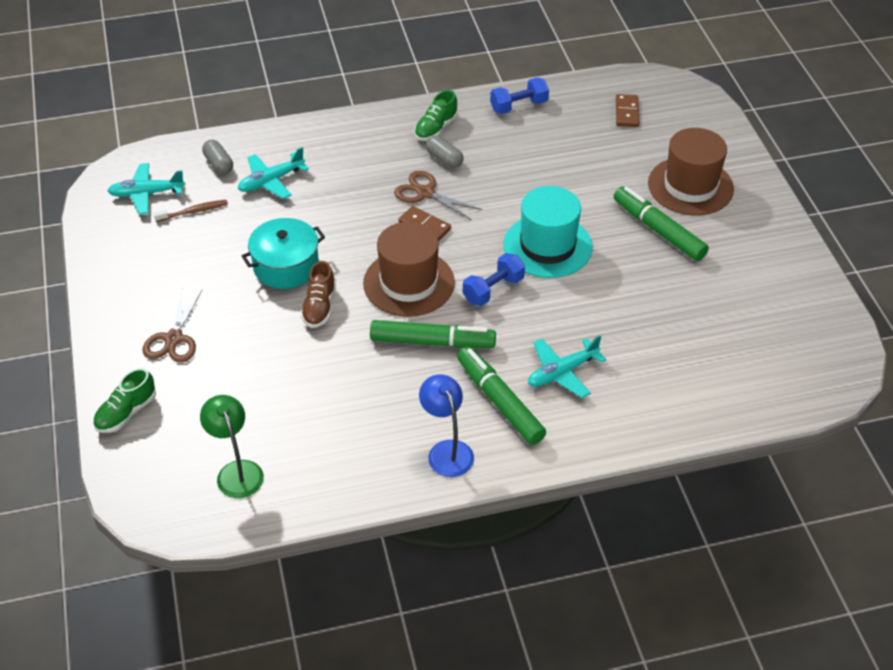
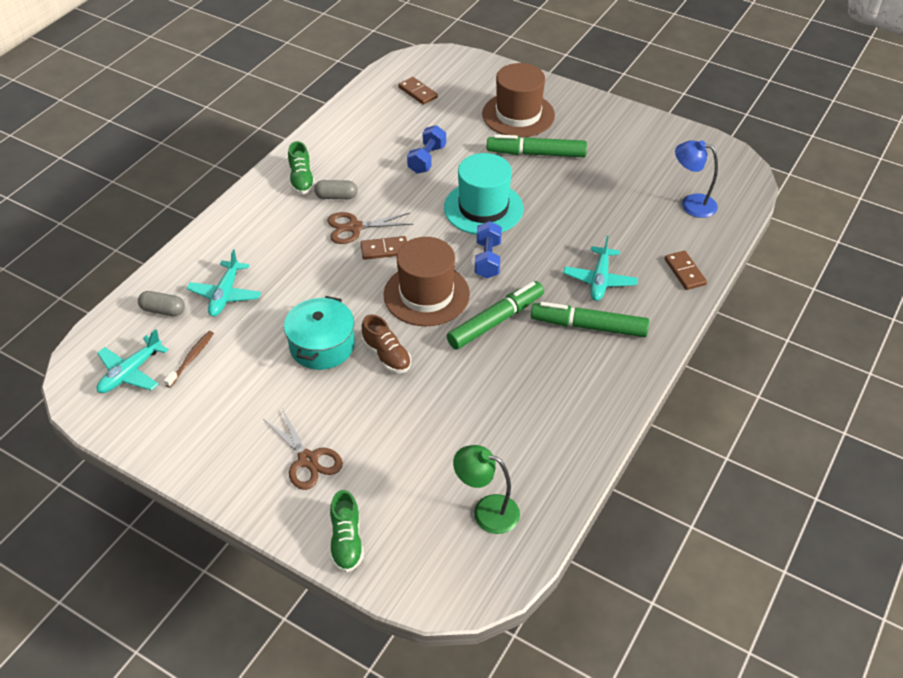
camera: 45 degrees left, 0 degrees up
blue lamp [419,374,474,477] -> blue lamp moved to [675,140,718,218]
blue dumbbell [490,77,549,114] -> blue dumbbell moved to [407,125,446,174]
none -> brown domino [665,251,707,290]

